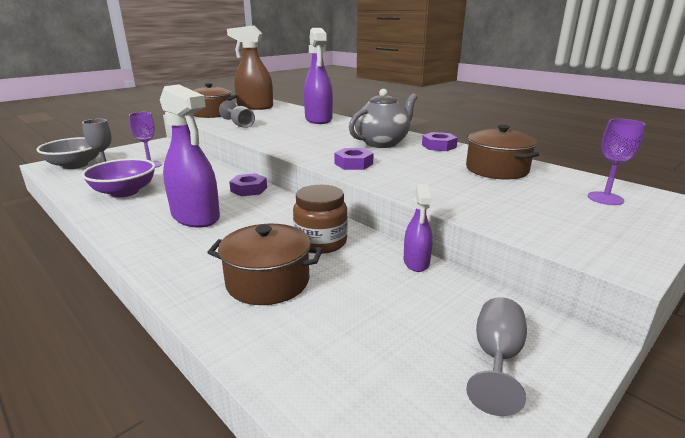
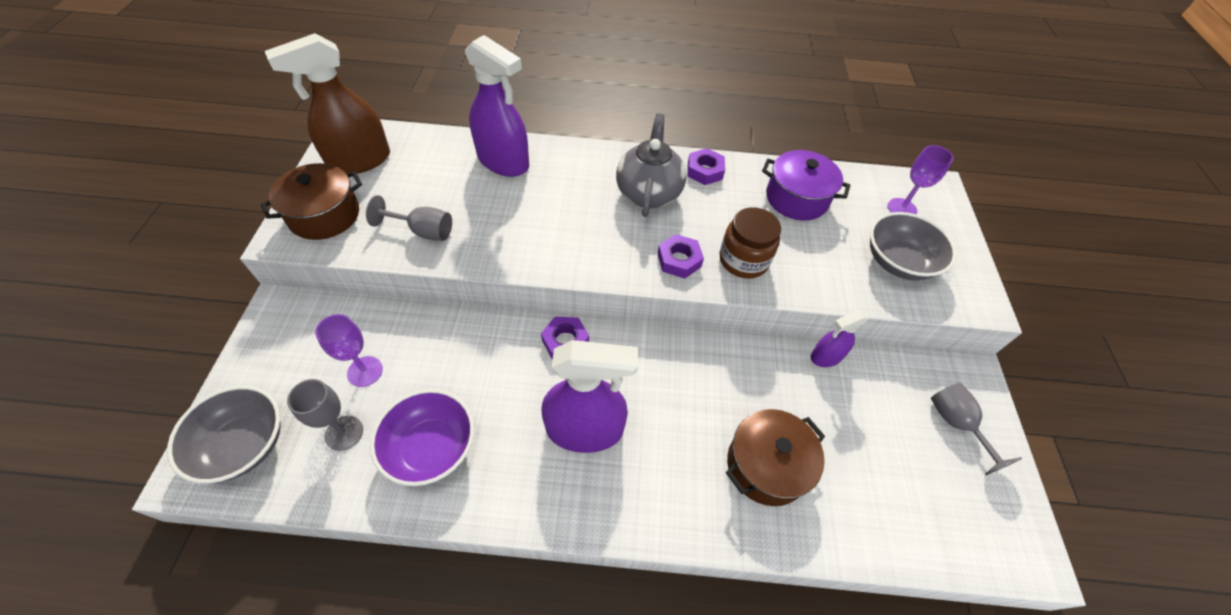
camera: 45 degrees left, 30 degrees up
brown jar [293,185,348,254] -> brown jar moved to [719,207,781,278]
purple spray bottle [404,184,433,272] -> purple spray bottle turned 105 degrees clockwise [811,311,868,367]
brown pot [466,125,539,180] -> purple pot [762,150,850,220]
none -> grey bowl [870,212,957,280]

